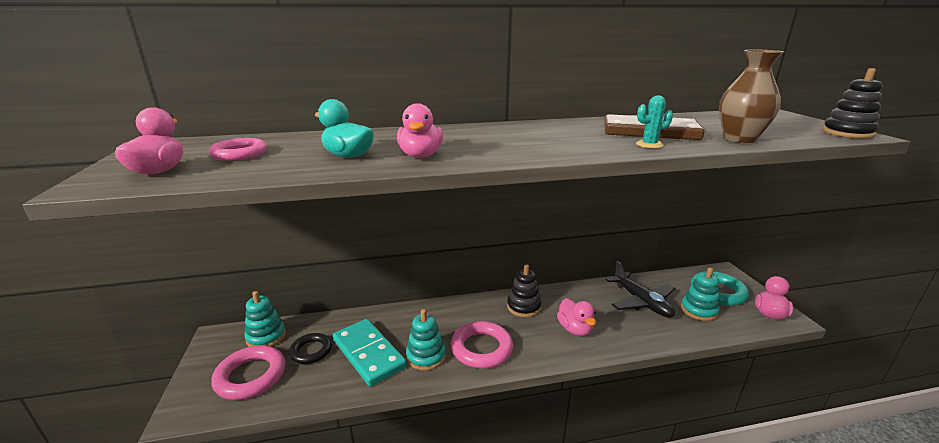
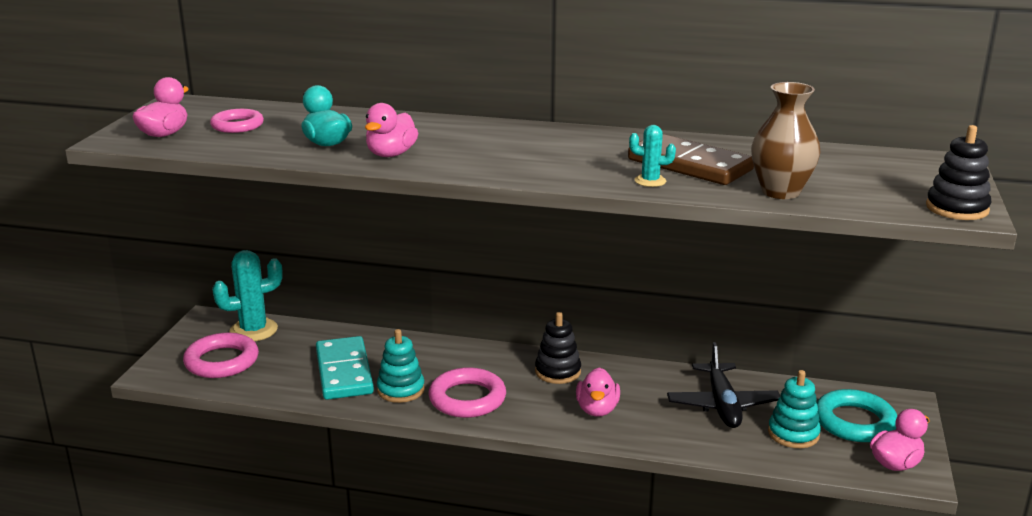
camera: 25 degrees right, 0 degrees up
turquoise stacking toy [244,291,286,347] -> turquoise cactus [212,250,283,341]
black ring [289,333,332,364] -> none

